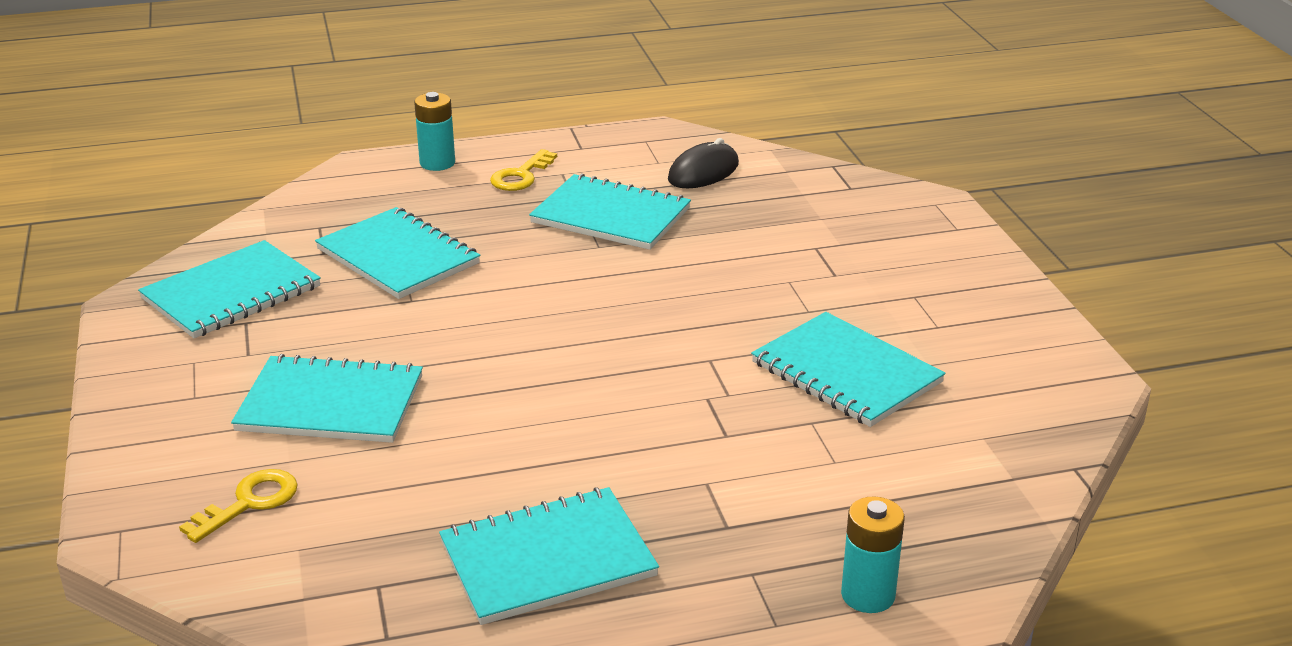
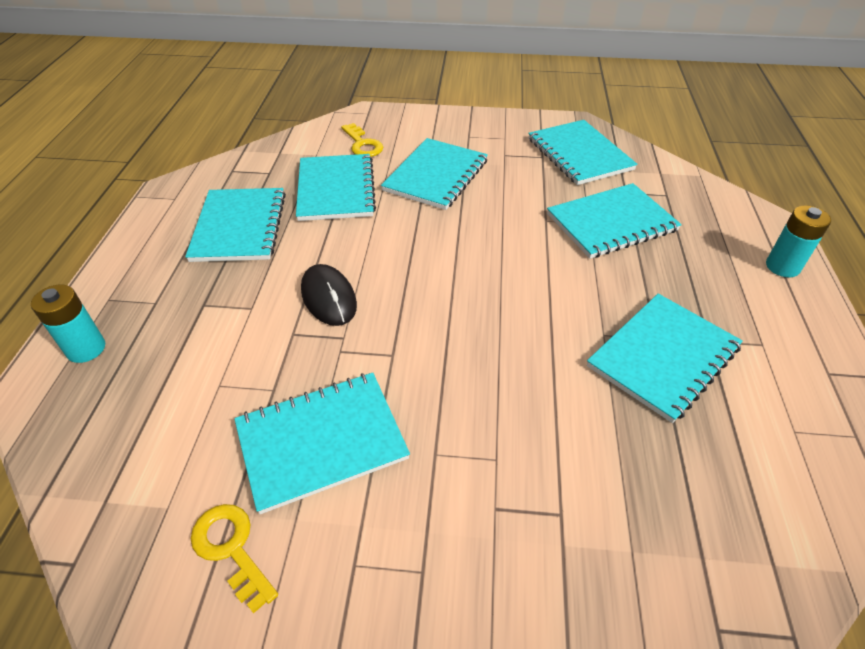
camera: 110 degrees right, 15 degrees up
yellow key [490,149,557,191] -> yellow key moved to [191,504,278,614]
black mouse [668,138,739,188] -> black mouse moved to [301,264,357,326]
none -> turquoise notebook [296,154,376,221]

